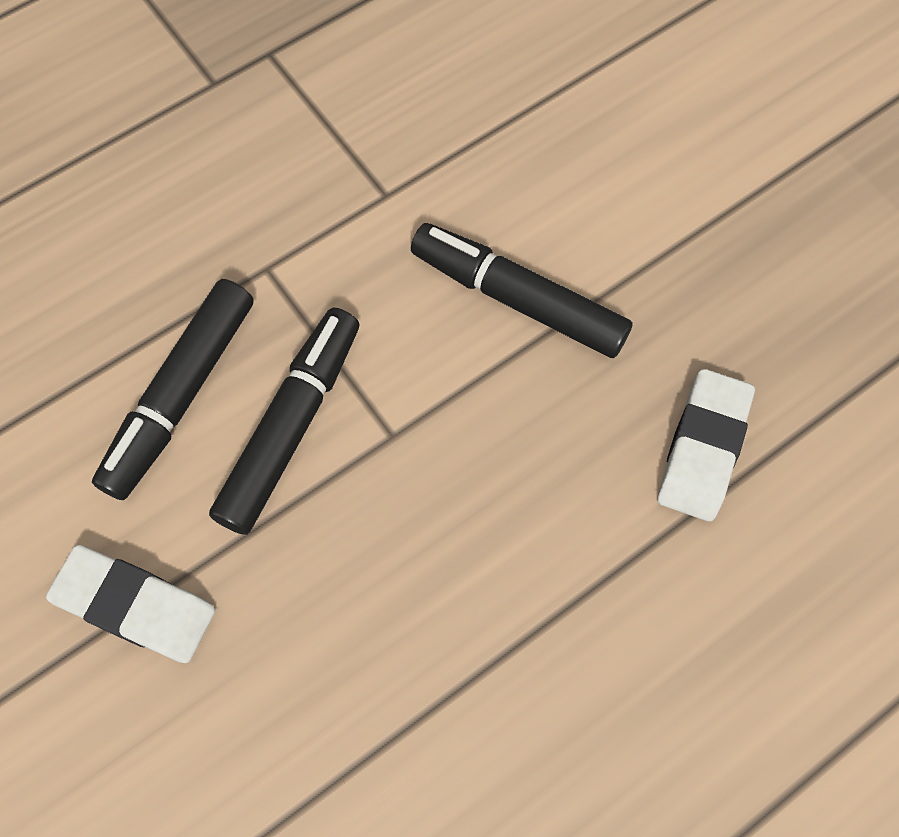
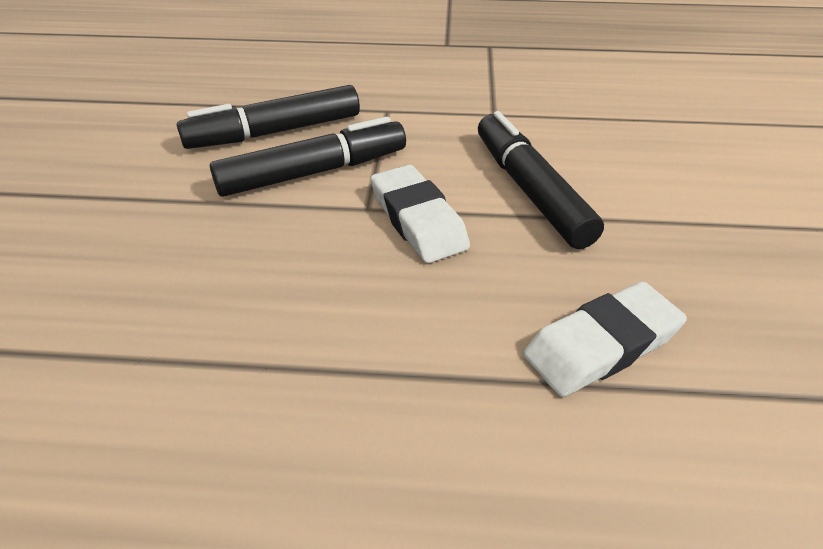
camera: 40 degrees right, 25 degrees down
white eraser [46,545,215,663] -> white eraser moved to [371,165,470,263]

